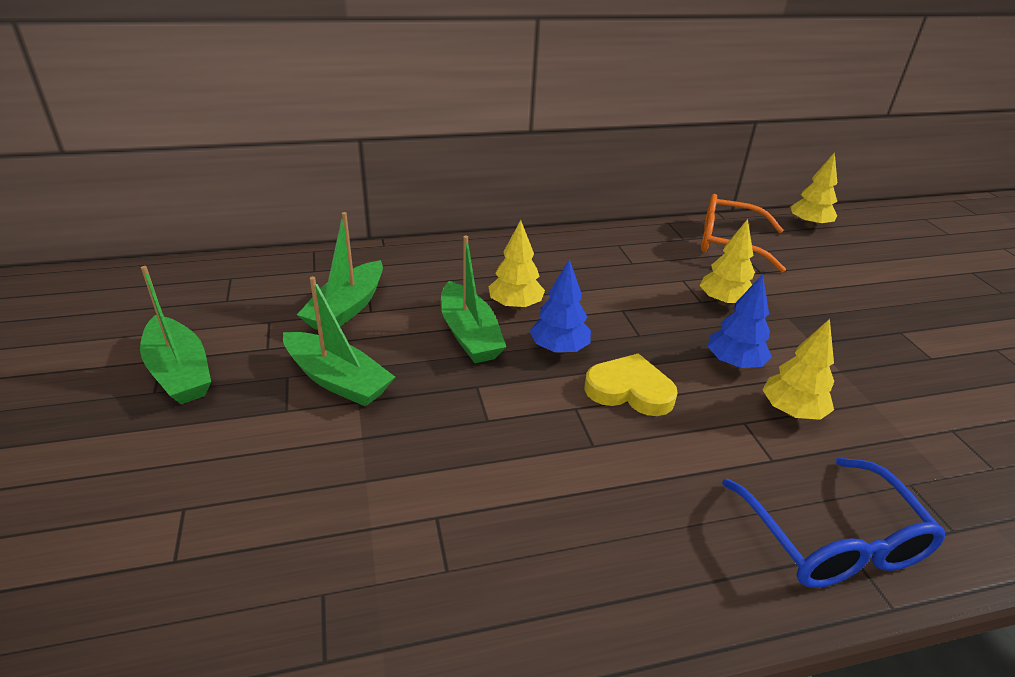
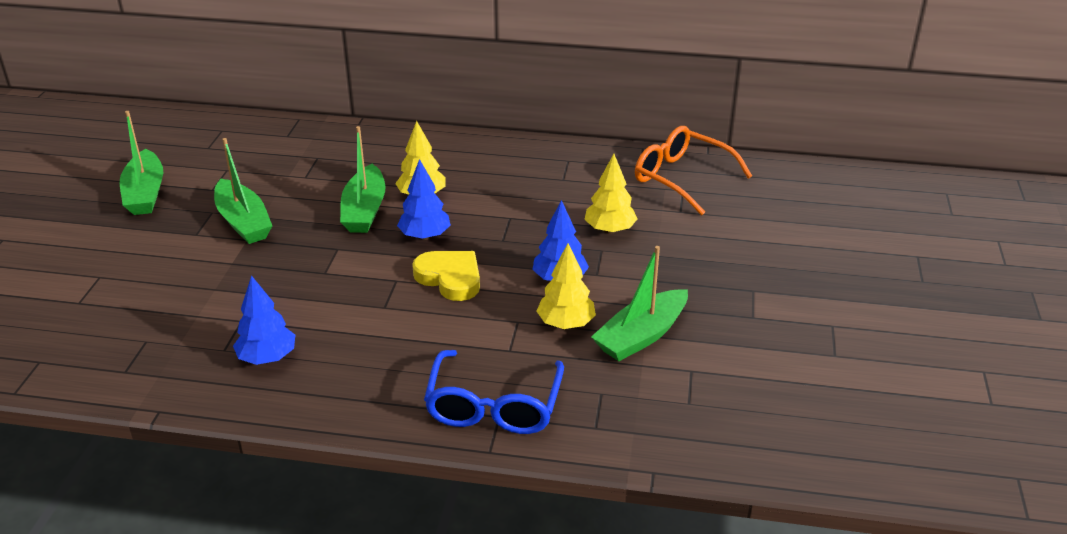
camera: 25 degrees right, 0 degrees up
green boat [297,212,383,330] -> green boat moved to [591,246,688,361]
yellow tree [790,152,837,228] -> none
none -> blue tree [233,275,295,365]

